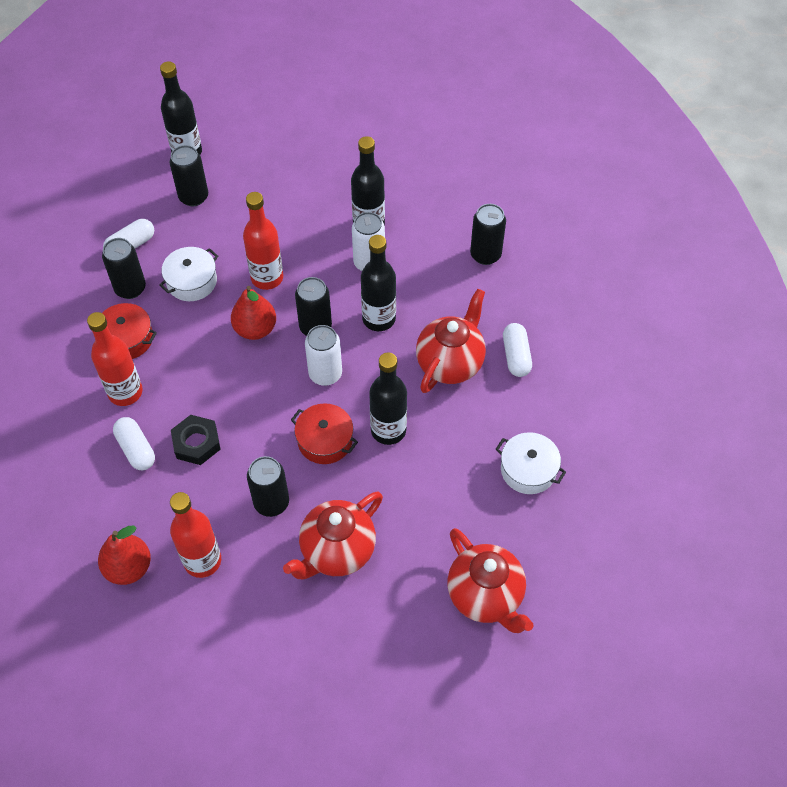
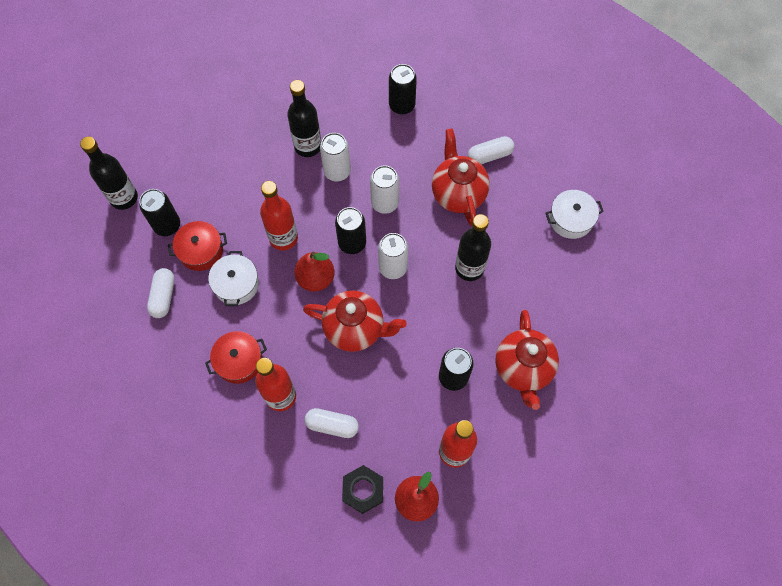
camera: 45 degrees left, 10 degrees up
black can [102,238,146,299] -> none
black nut [171,415,221,465] -> black nut moved to [342,465,383,514]
red pot [291,404,358,464] -> red pot moved to [168,221,227,271]
black bottle [361,235,396,331] -> white can [370,166,399,214]
red teapot [447,528,533,633] -> red teapot moved to [303,290,407,352]
white capsule [503,323,532,377] -> white capsule turned 60 degrees counterclockwise [468,136,514,164]

